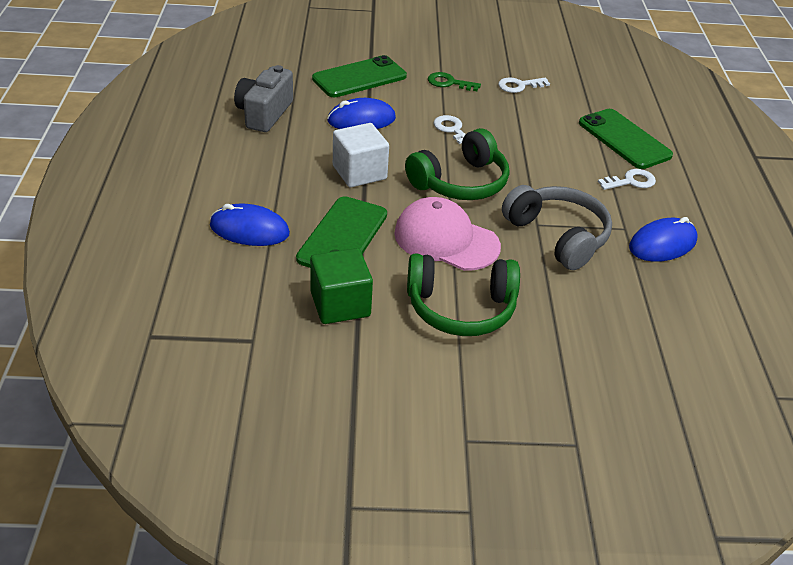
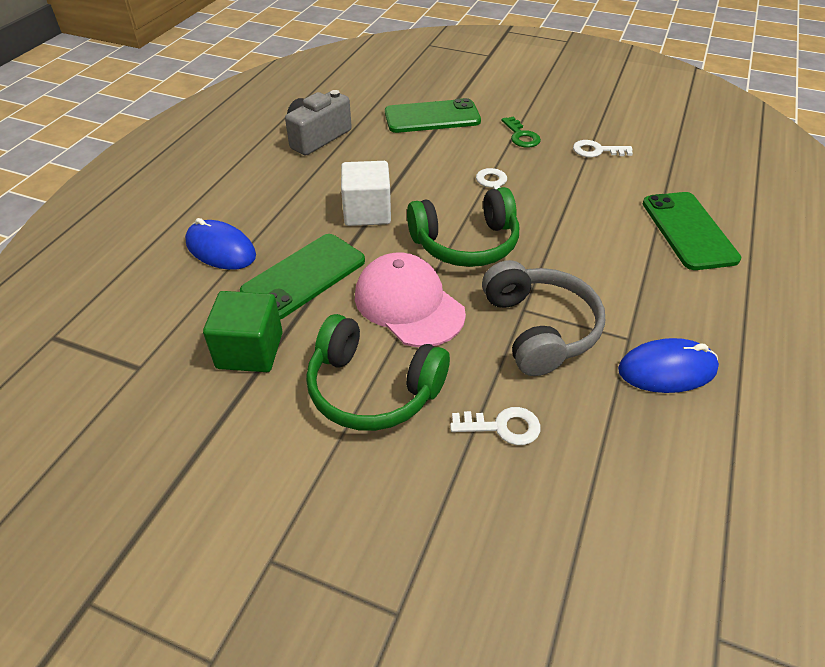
camera: 25 degrees right, 5 degrees up
blue mouse [327,98,396,129] -> none
green key [428,72,481,91] -> green key turned 150 degrees counterclockwise [501,117,541,148]
white key [598,169,656,190] -> white key moved to [450,407,540,445]

